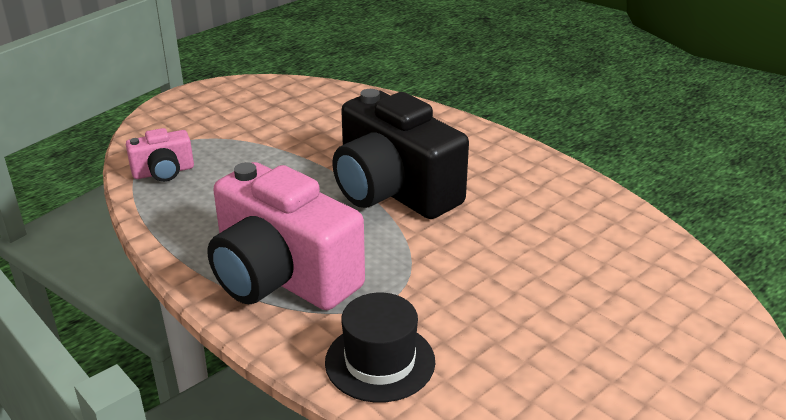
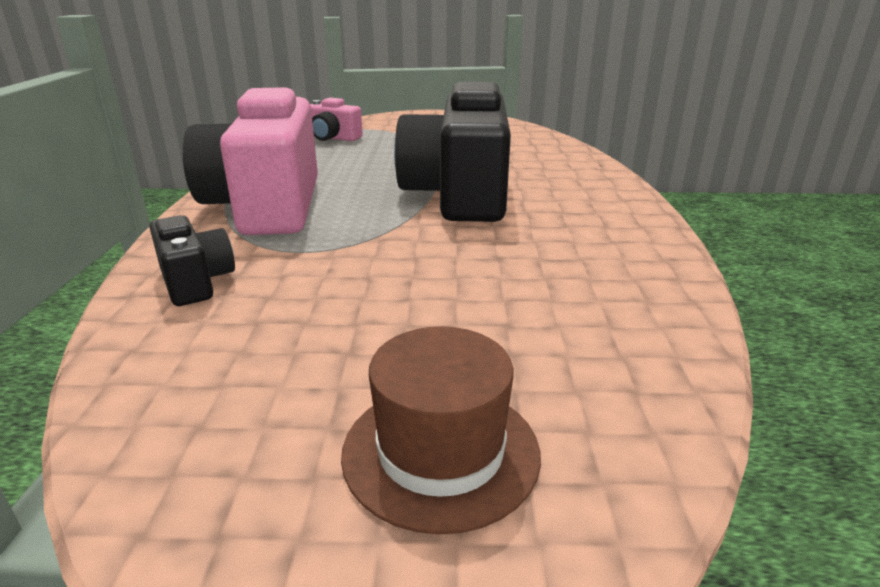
camera: 45 degrees right, 5 degrees down
black hat [325,293,435,403] -> black camera [149,215,235,306]
none -> brown hat [341,326,541,534]

